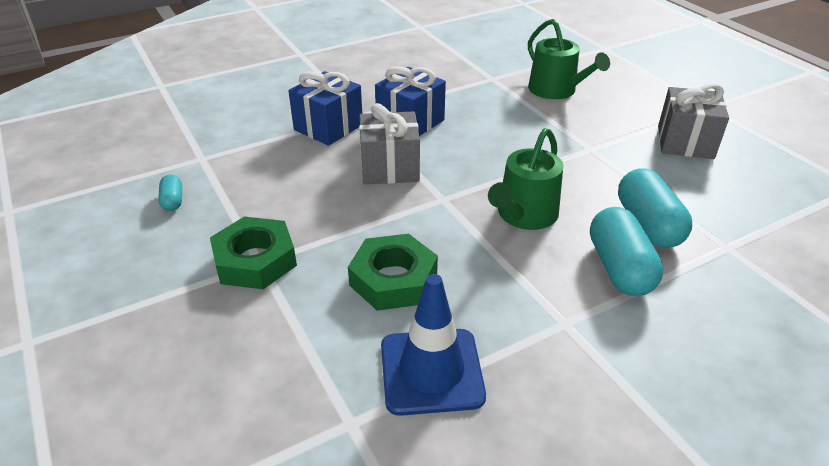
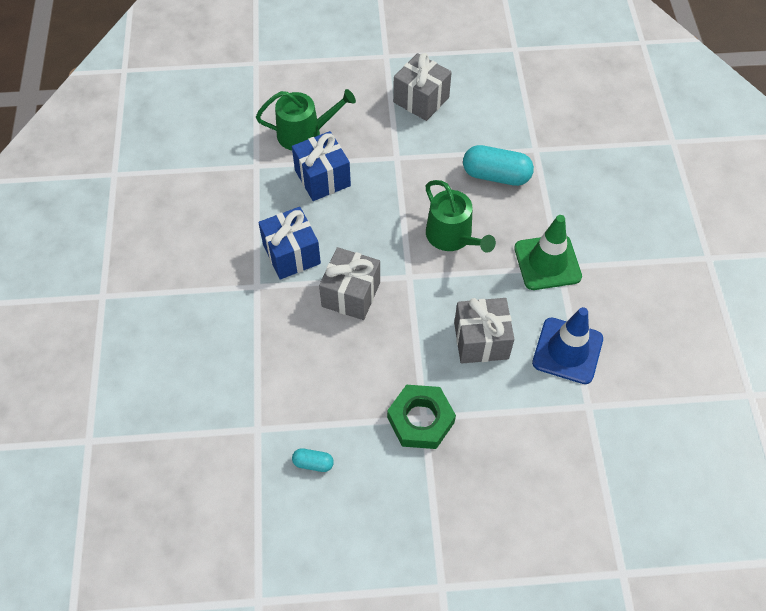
camera: 65 degrees left, 20 degrees up
blue gift [288,71,362,146] -> blue gift moved to [292,131,351,201]
green nut [348,234,438,311] -> grey gift [454,298,514,364]
turquoise capsule [590,207,663,296] -> none
none -> green traffic cone [514,215,582,290]

